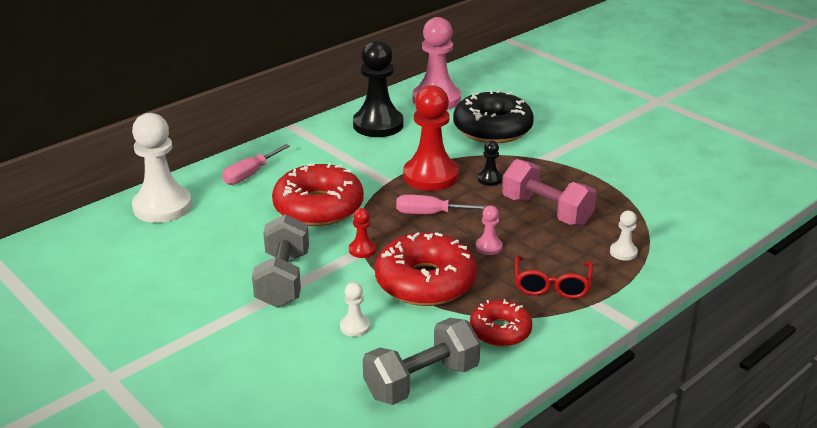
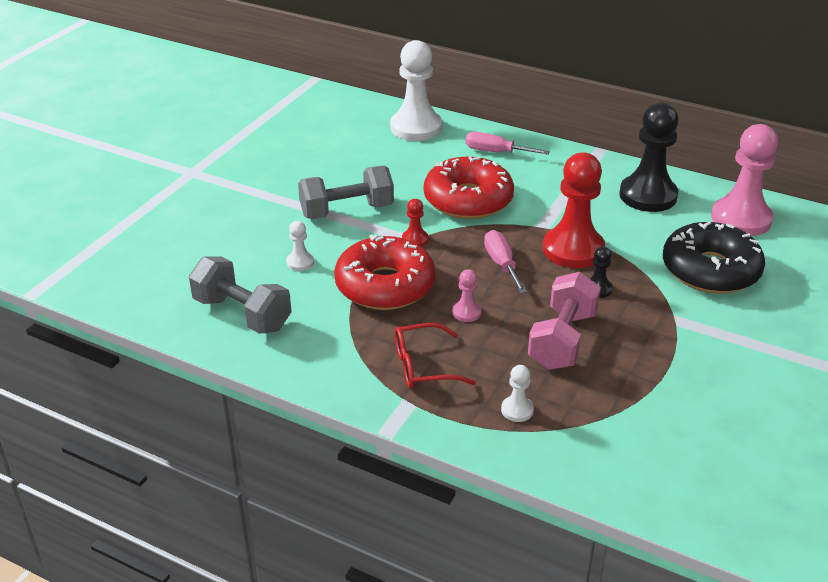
camera: 70 degrees right, 5 degrees up
red donut [470,299,532,347] -> none

